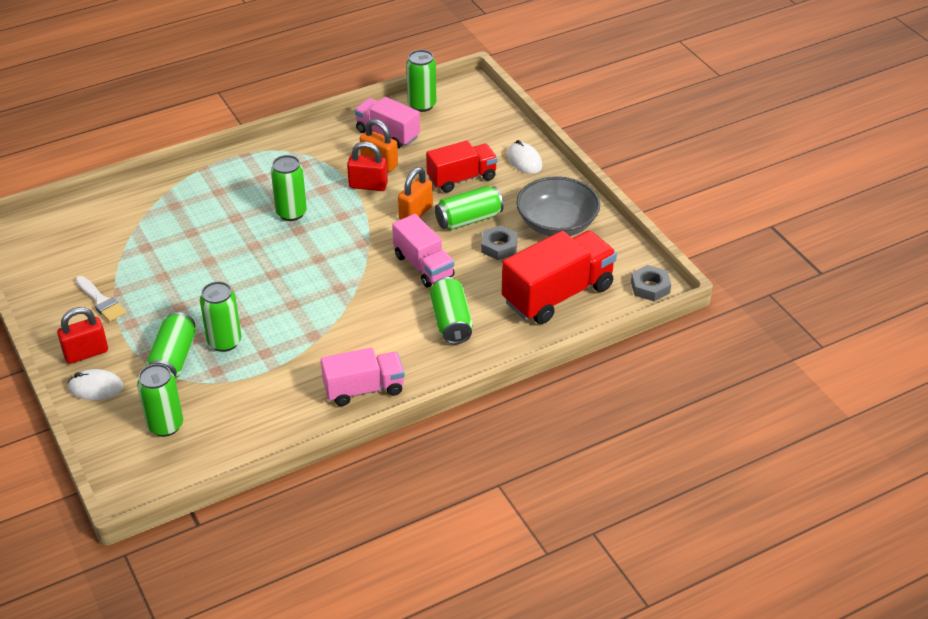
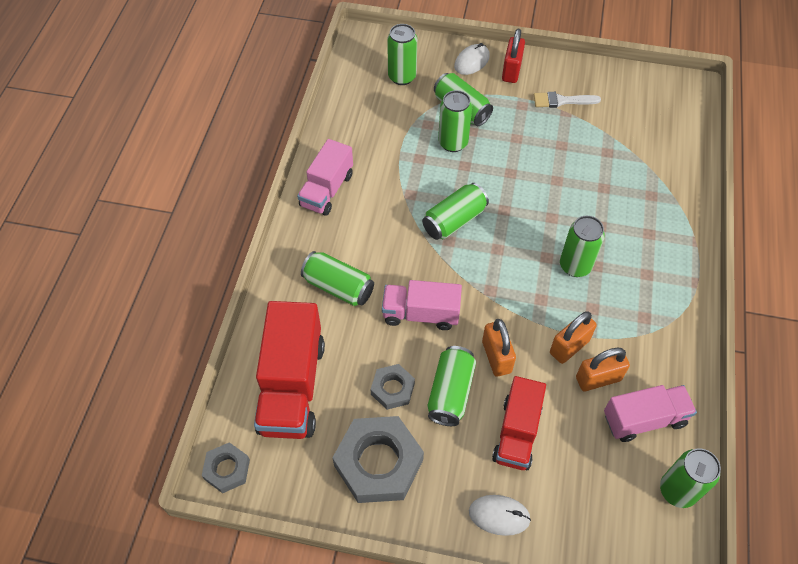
camera: 130 degrees right, 15 degrees up
red padlock [347,142,388,191] -> orange padlock [550,311,597,364]
grey bowl [516,176,600,236] -> grey nut [332,416,424,503]
none -> green can [422,183,489,240]

